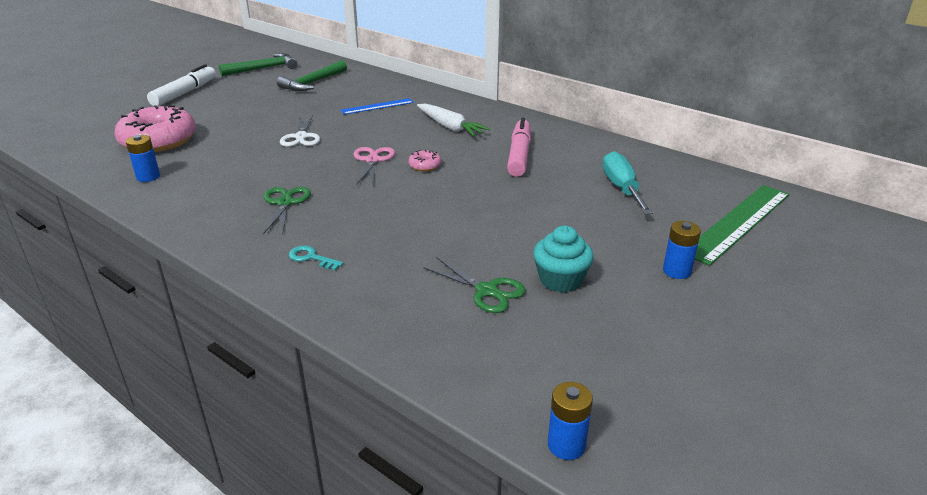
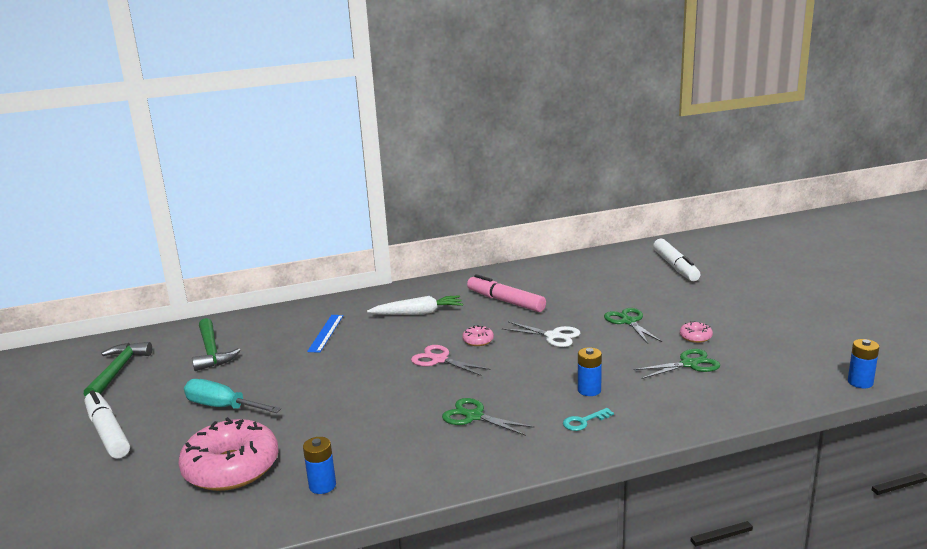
camera: 55 degrees left, 10 degrees down
white scissors [280,115,320,147] -> white scissors moved to [502,322,580,347]
turquoise cupcake [533,226,594,292] -> pink donut [680,321,713,343]
turquoise screwdriver [602,151,653,214] -> turquoise screwdriver moved to [184,379,281,413]
blue battery [663,221,701,279] -> blue battery moved to [578,347,602,396]
green ruler [695,185,790,266] -> white marker [653,239,700,281]
none -> green scissors [604,308,662,344]

